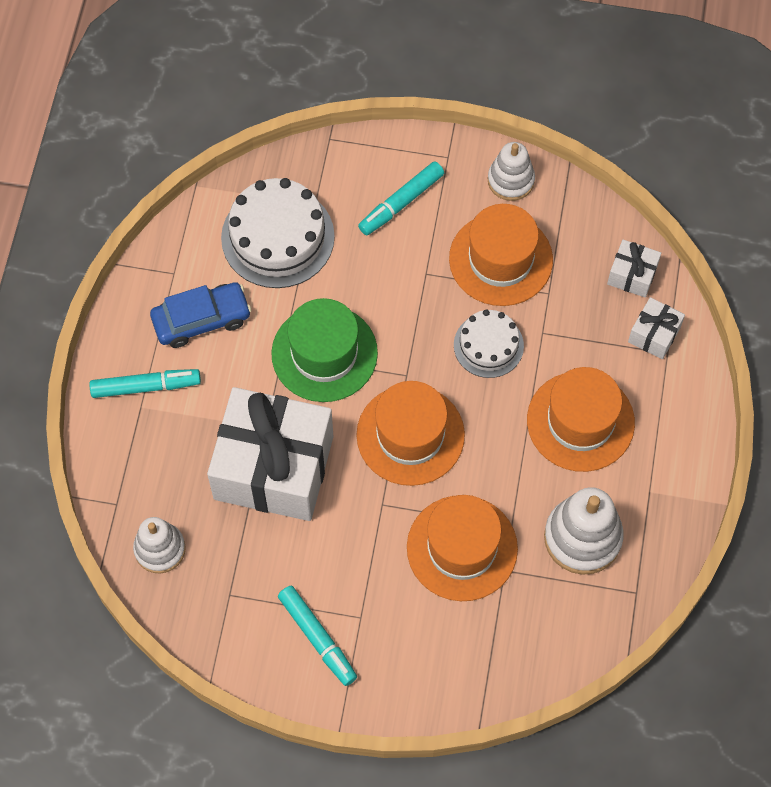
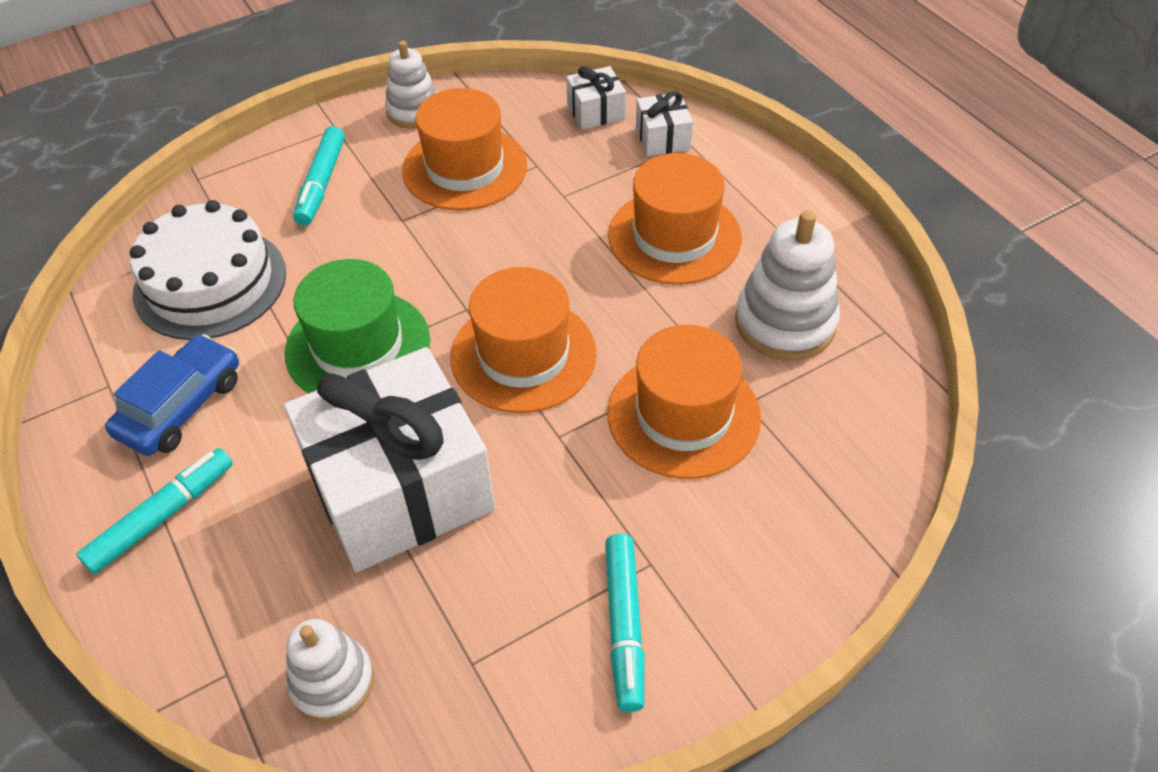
camera: 40 degrees left, 15 degrees down
turquoise marker [278,586,357,686] -> turquoise marker turned 75 degrees clockwise [605,534,645,712]
white cake [454,310,524,378] -> none

